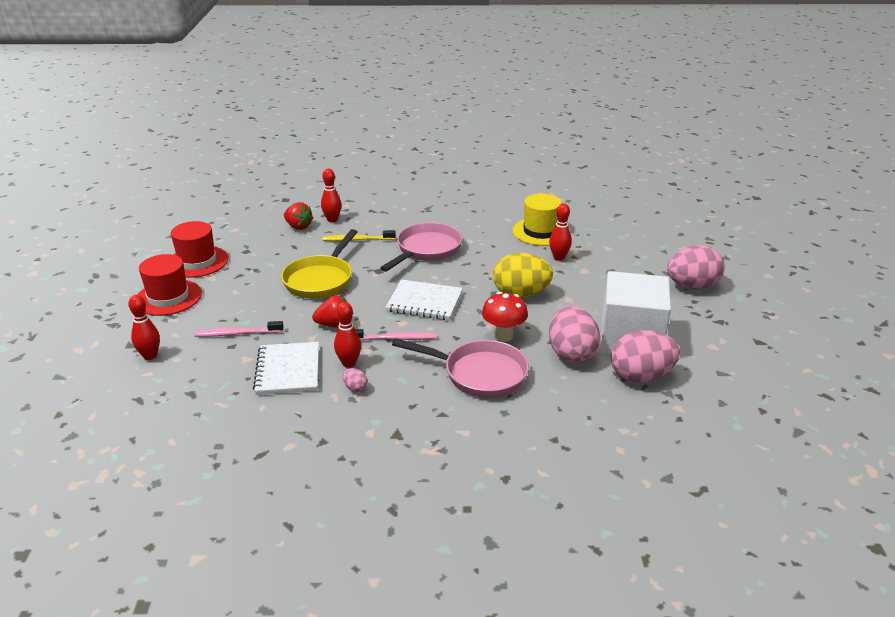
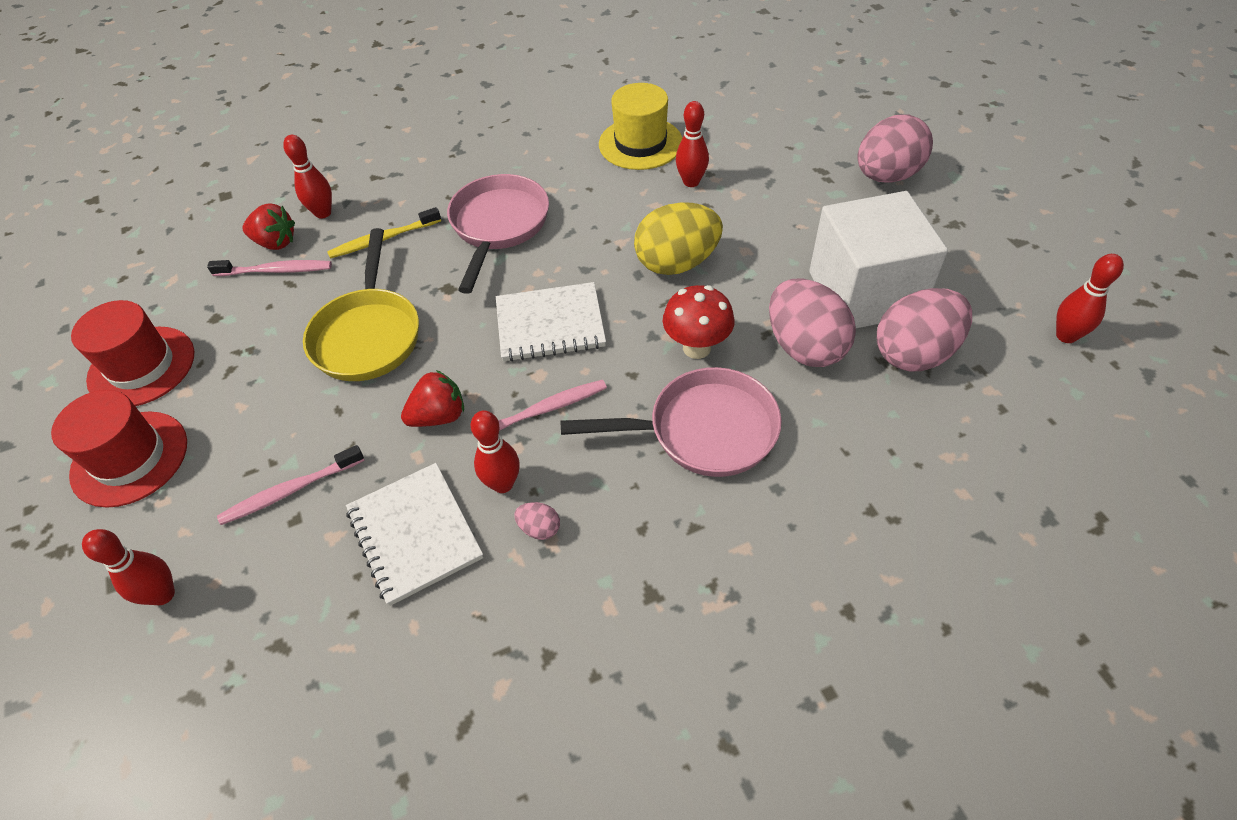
camera: 20 degrees left, 20 degrees up
none -> pink toothbrush [207,260,332,276]
none -> red bowling pin [1056,254,1124,343]

